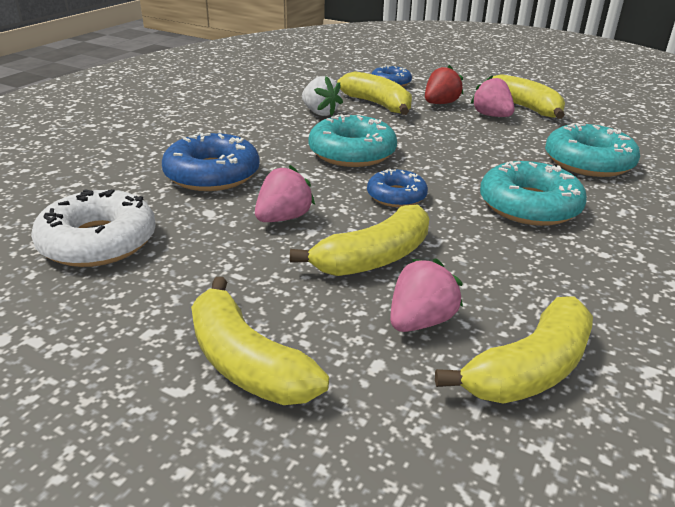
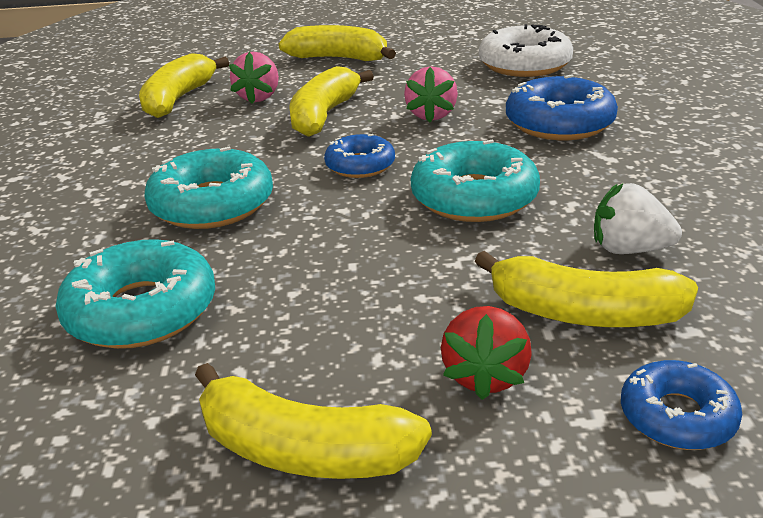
camera: 150 degrees right, 0 degrees up
pink strawberry [471,75,515,117] -> none

